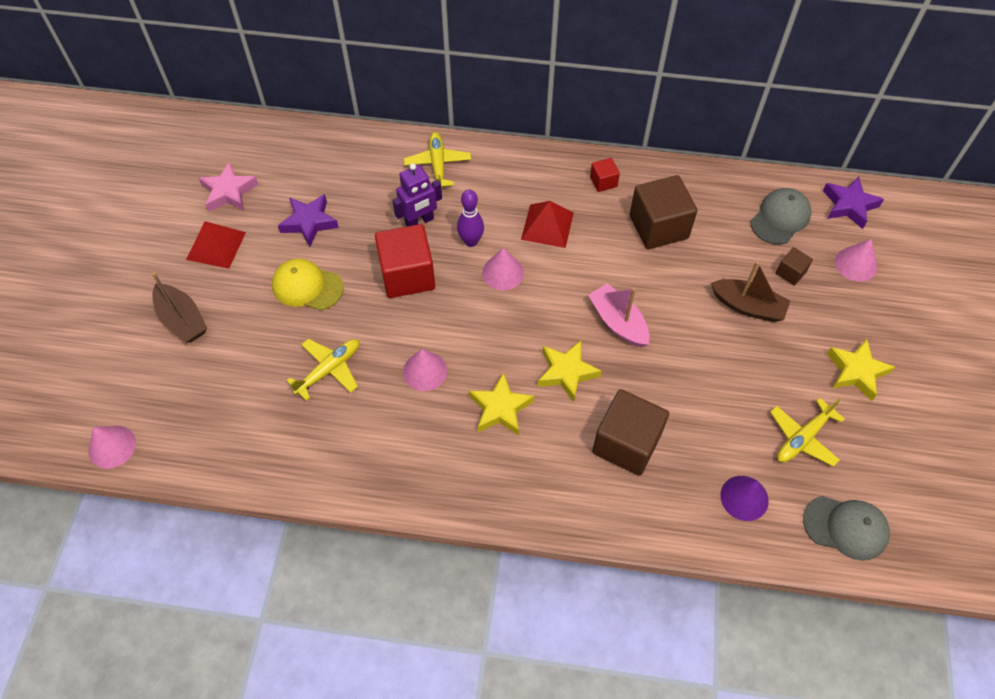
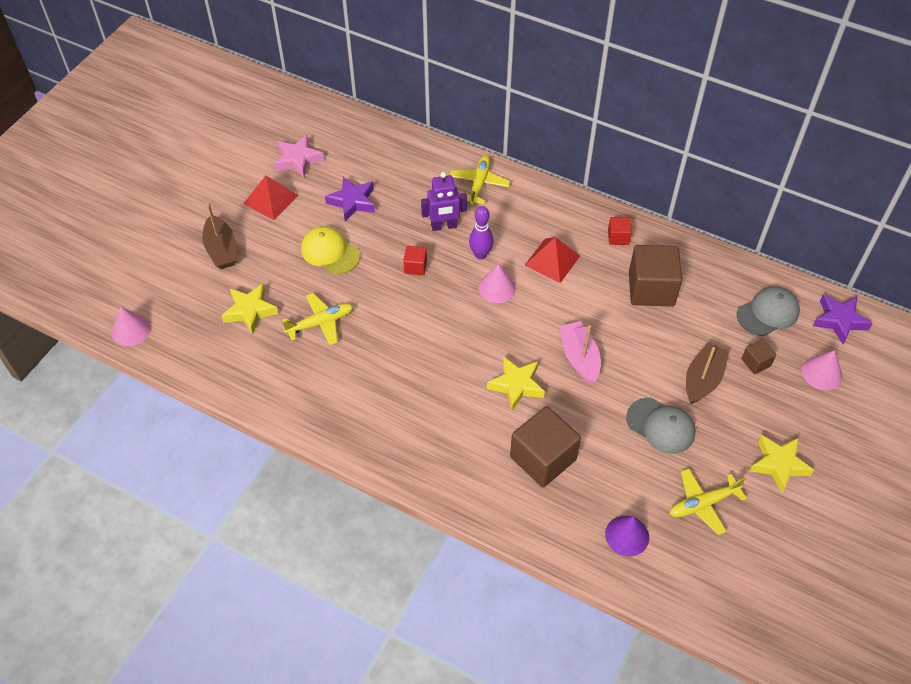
camera: 20 degrees right, 5 degrees down
red cube [375,224,435,298] -> red cube [403,246,427,275], size x0.48
pink cone [403,349,447,391] -> none
yellow star [469,372,534,436] -> yellow star moved to [221,283,279,334]
brown boat [711,261,790,322] -> brown boat turned 105 degrees counterclockwise [686,343,729,404]
grey cap [803,496,890,561] -> grey cap moved to [626,398,696,454]

